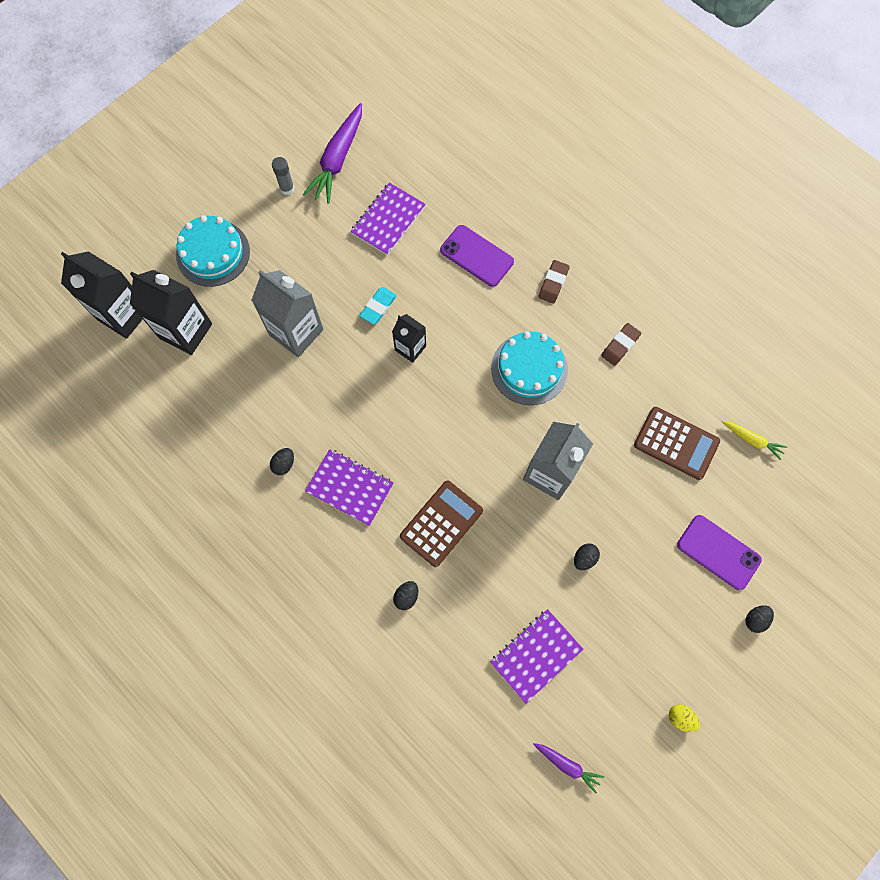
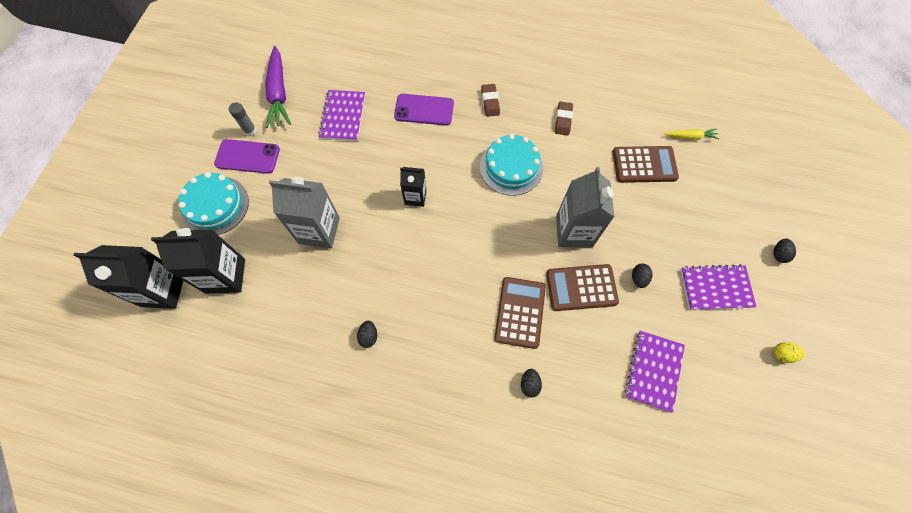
camera: 30 degrees left, 5 degrees down
purple notebook [305,449,394,526] -> purple notebook moved to [680,264,756,310]
turquoise eraser [359,287,397,325] -> none
purple carrot [533,743,604,793] -> none
purple phone [677,515,762,590] -> purple phone moved to [214,139,280,174]
none -> brown calculator [546,264,619,311]

